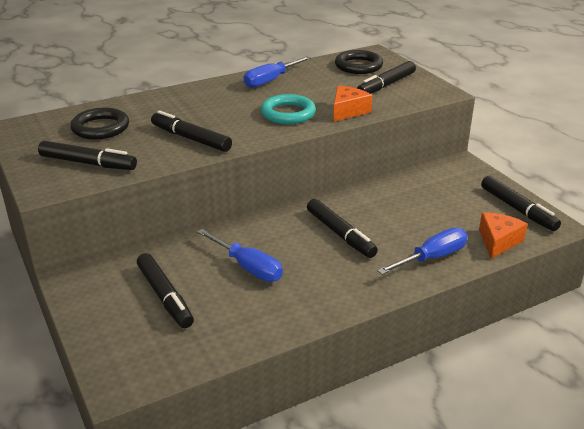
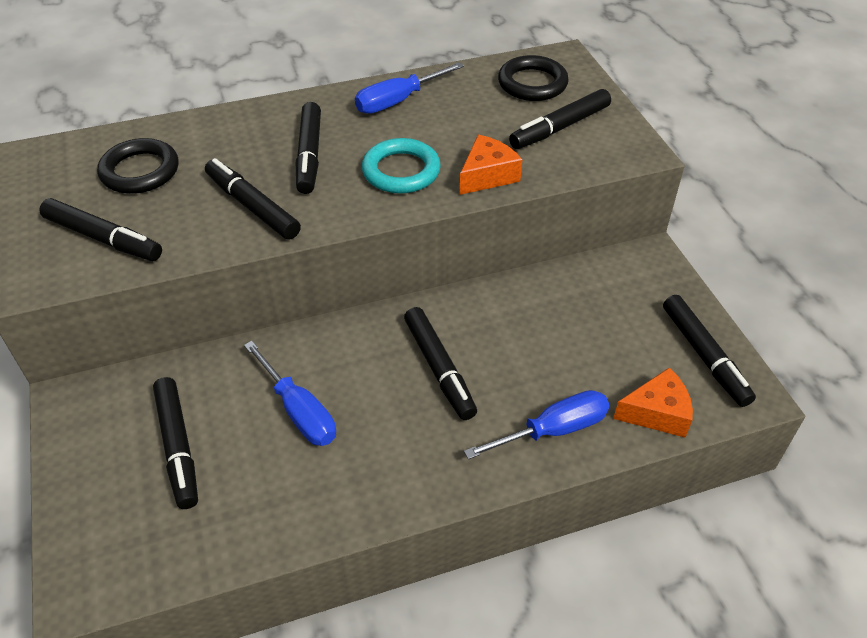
camera: 10 degrees right, 15 degrees up
orange cheese [479,212,528,259] -> orange cheese turned 45 degrees clockwise [613,368,693,438]
none -> black marker [296,102,321,194]

